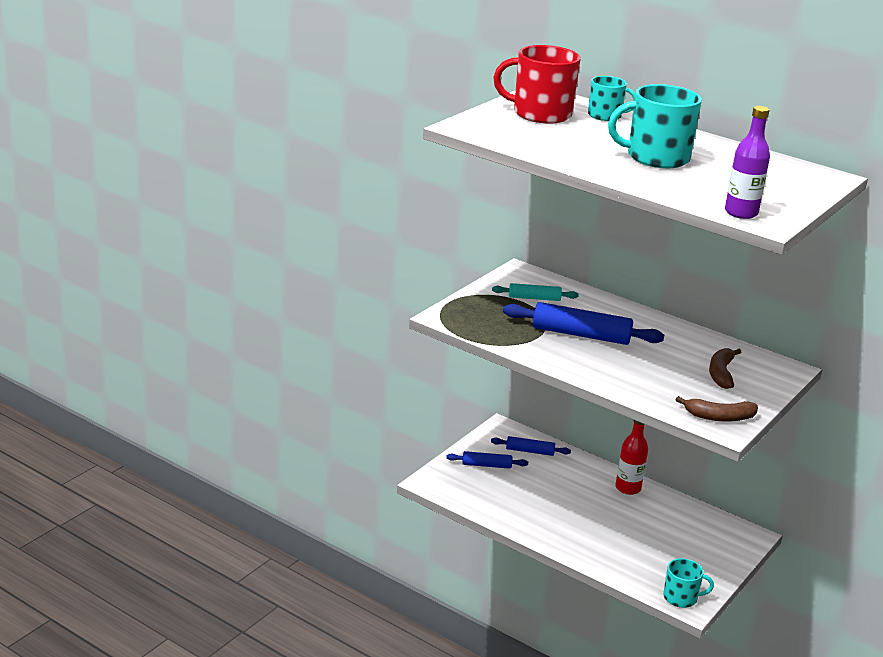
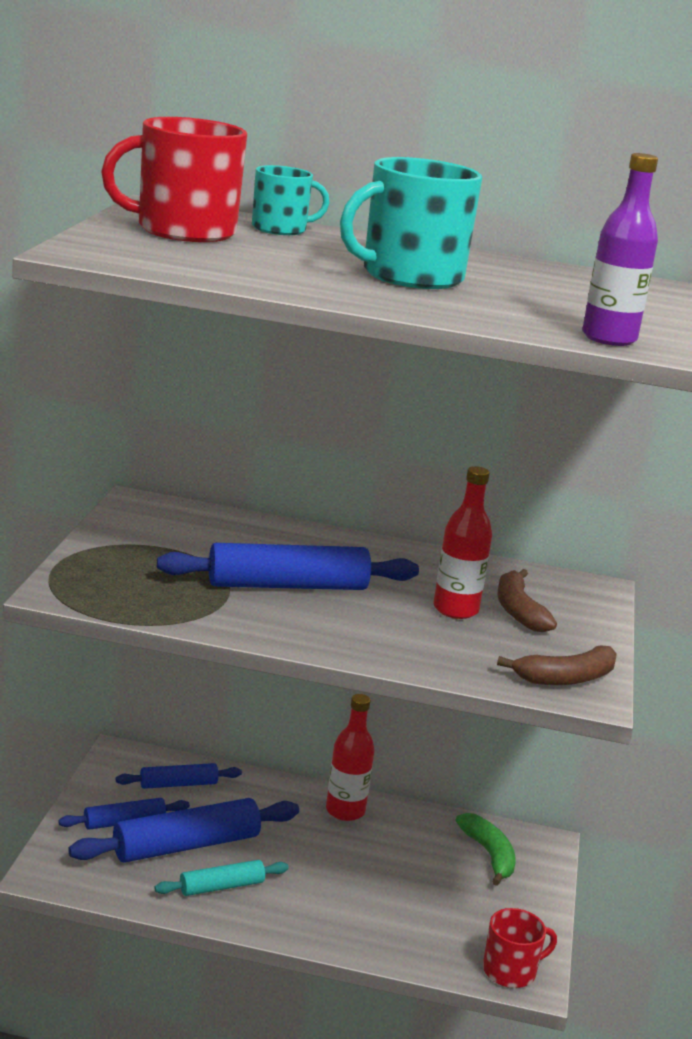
camera: 25 degrees left, 5 degrees down
turquoise rolling pin [492,283,579,301] -> turquoise rolling pin moved to [155,860,289,896]
turquoise mug [663,558,714,608] -> red mug [483,908,557,988]
none -> blue rolling pin [68,798,299,863]
none -> red bottle [433,466,492,619]
none -> green banana [456,813,516,886]

